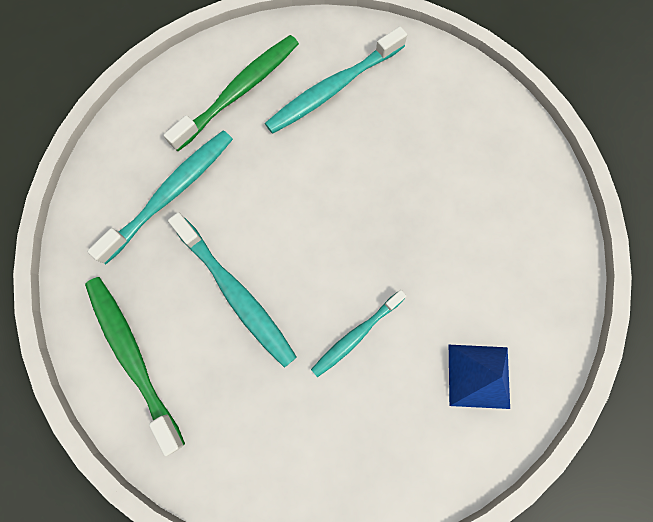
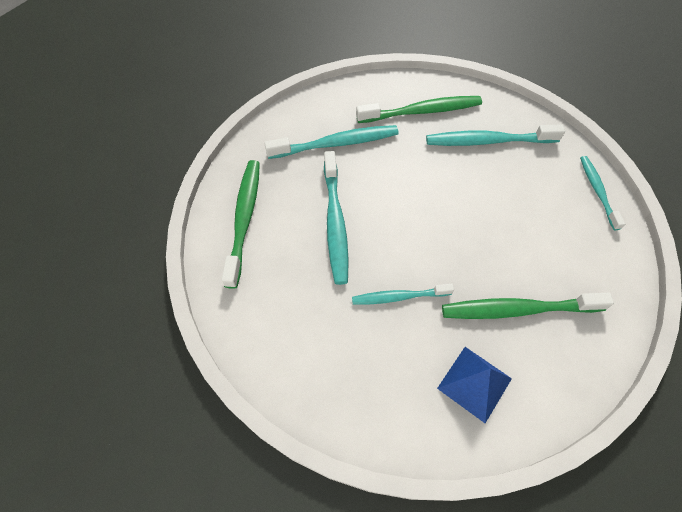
camera: 35 degrees right, 15 degrees down
none -> green toothbrush [442,293,614,319]
none -> turquoise toothbrush [580,156,625,230]

